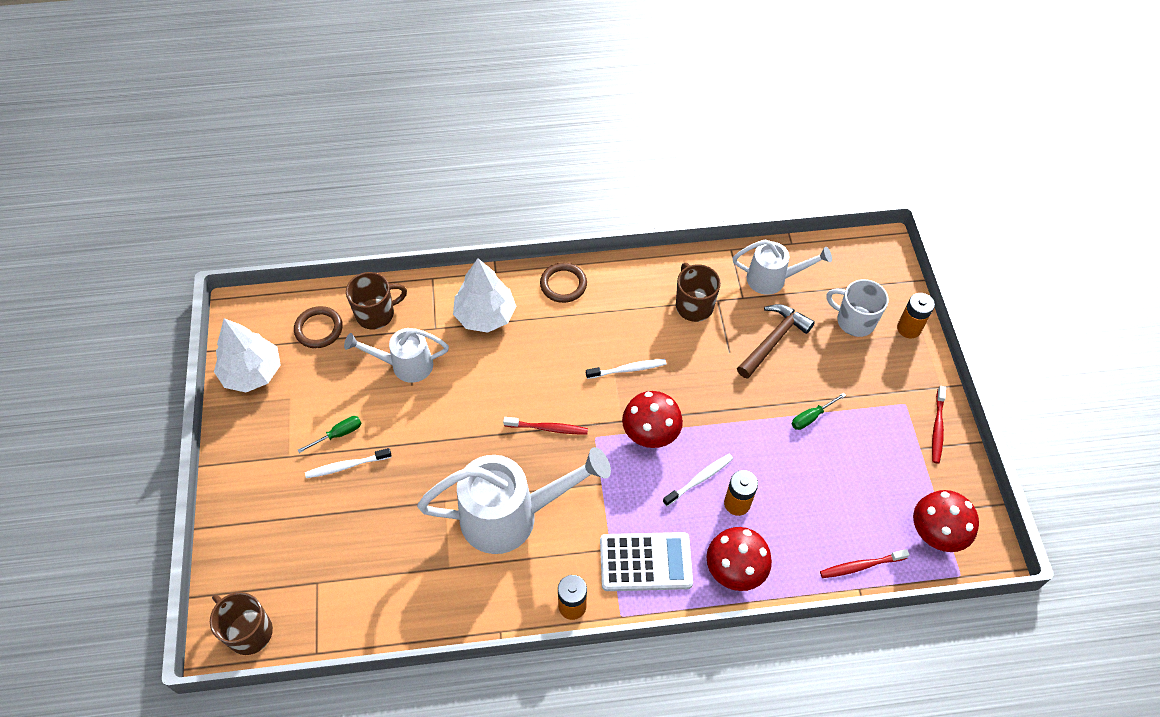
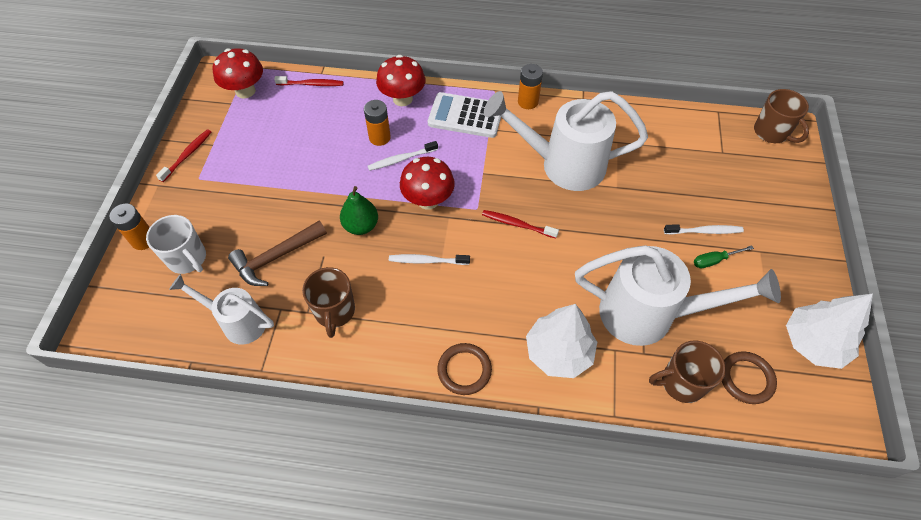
camera: 165 degrees left, 0 degrees up
white watering can [344,328,449,383] -> white watering can [575,245,781,346], size x1.72
green screwdriver [792,393,846,430] -> none
none -> green pear [340,186,378,235]

